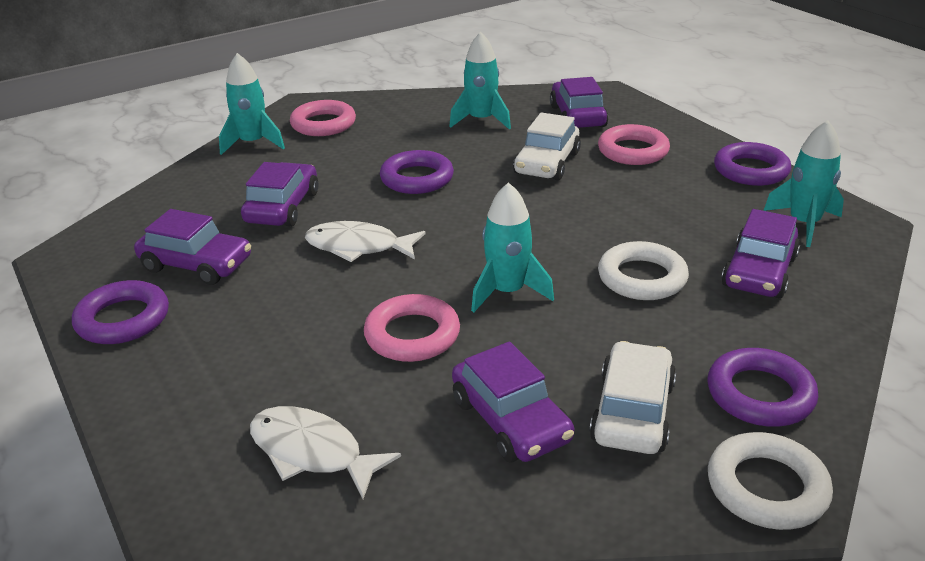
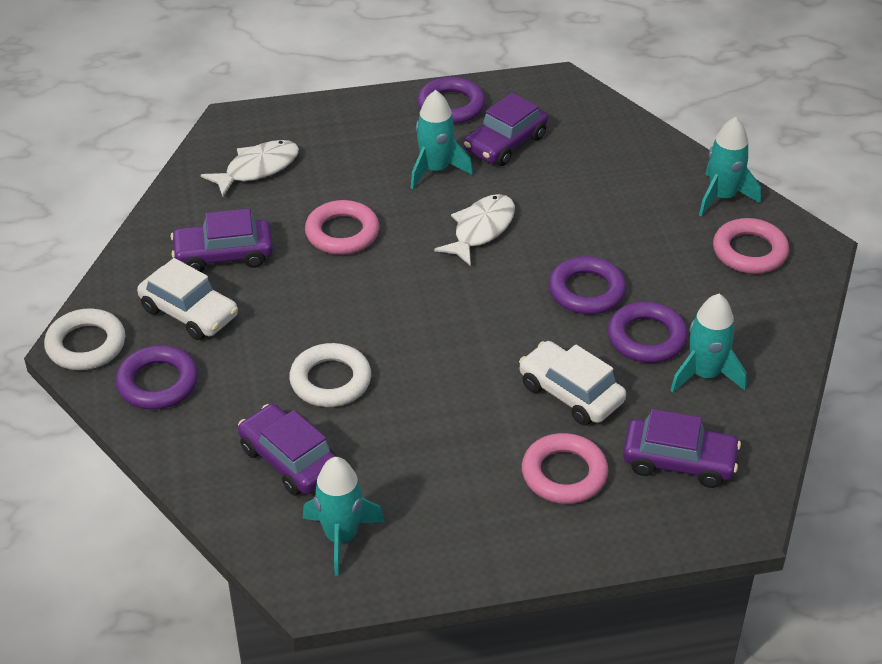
camera: 110 degrees right, 10 degrees up
purple car [241,162,319,227] -> none
turquoise rocket [471,182,554,312] -> turquoise rocket moved to [411,90,473,189]
purple ring [714,142,791,186] -> purple ring moved to [608,302,688,363]

